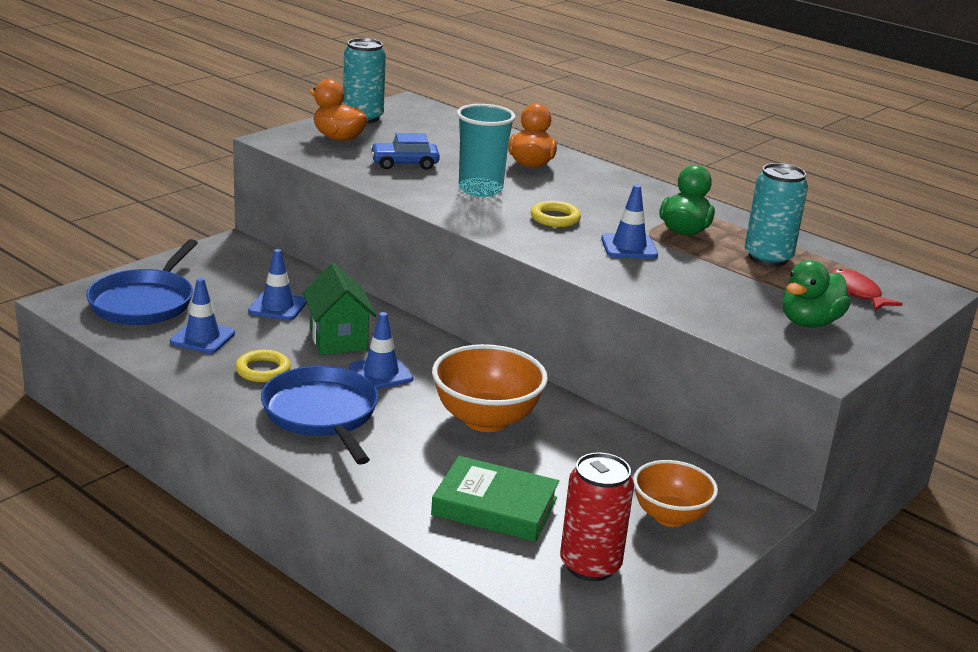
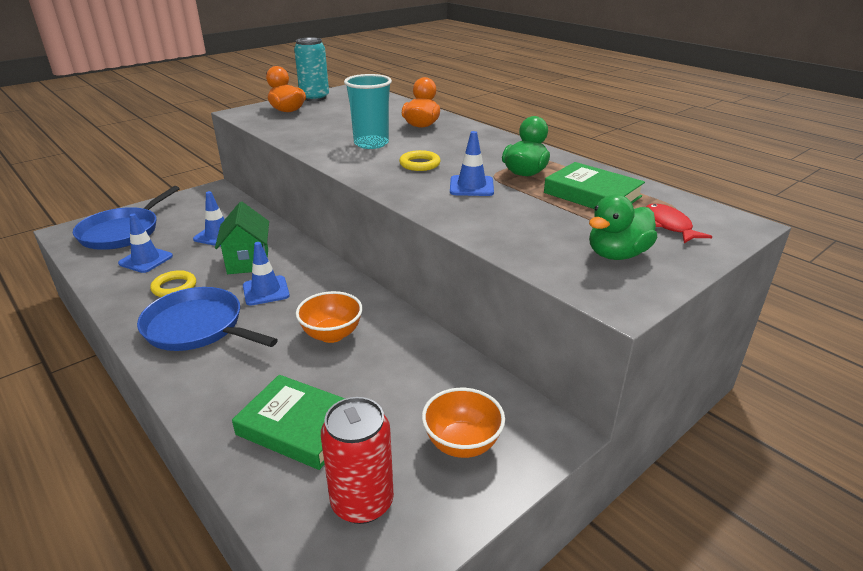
camera: 10 degrees right, 5 degrees up
blue pan [261,366,378,465] -> blue pan turned 45 degrees counterclockwise [137,287,278,351]
blue car [370,133,440,170] -> none
orange bowl [432,344,548,432] -> orange bowl [296,291,363,343], size x0.66
turquoise can [745,163,808,266] -> green book [544,162,645,209]

